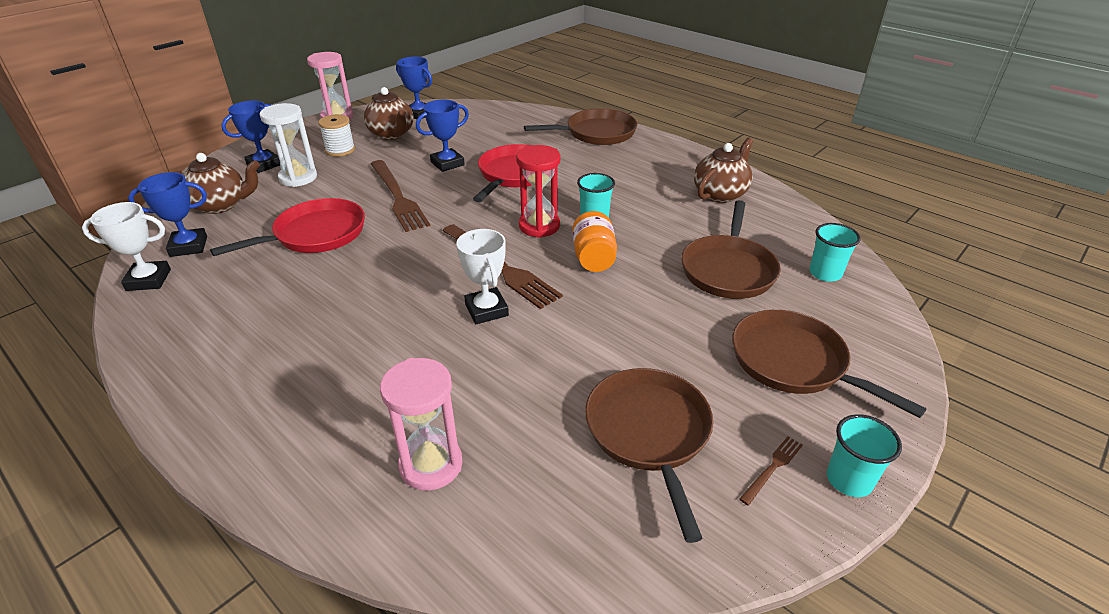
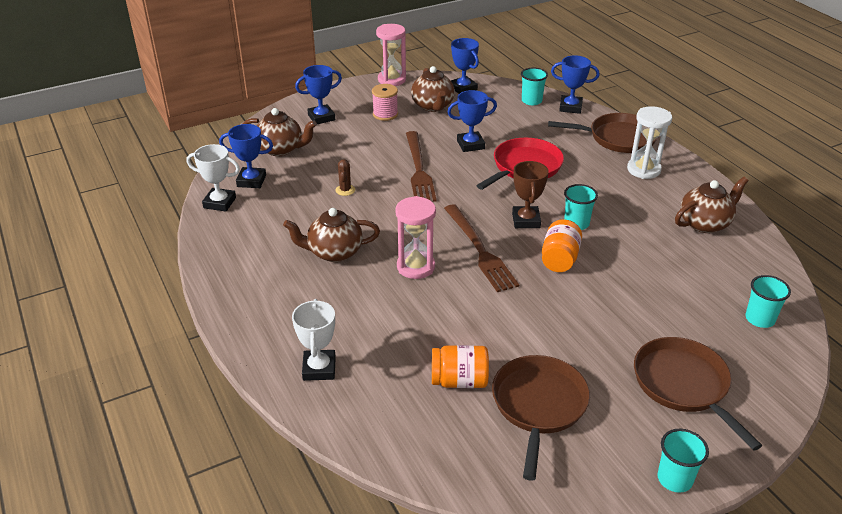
camera: 20 degrees right, 0 degrees up
red pan [210,198,365,256] -> brown cactus [336,159,355,196]
white hourglass [260,103,317,187] -> white hourglass moved to [627,106,672,179]
white spool [318,114,355,157] -> pink spool [372,84,398,121]
pink hourglass [380,358,463,491] -> pink hourglass moved to [395,196,436,279]
white trophy [456,229,509,324] -> white trophy moved to [292,299,336,381]
red hourglass [516,145,561,238] -> brown trophy [512,161,549,228]
brown pan [681,200,781,299] -> none
brown fork [739,437,803,505] -> none
none -> brown teapot [283,208,380,262]
none -> orange jar [432,345,489,388]
none -> turquoise cup [521,68,548,105]
none -> blue trophy [551,55,599,114]

